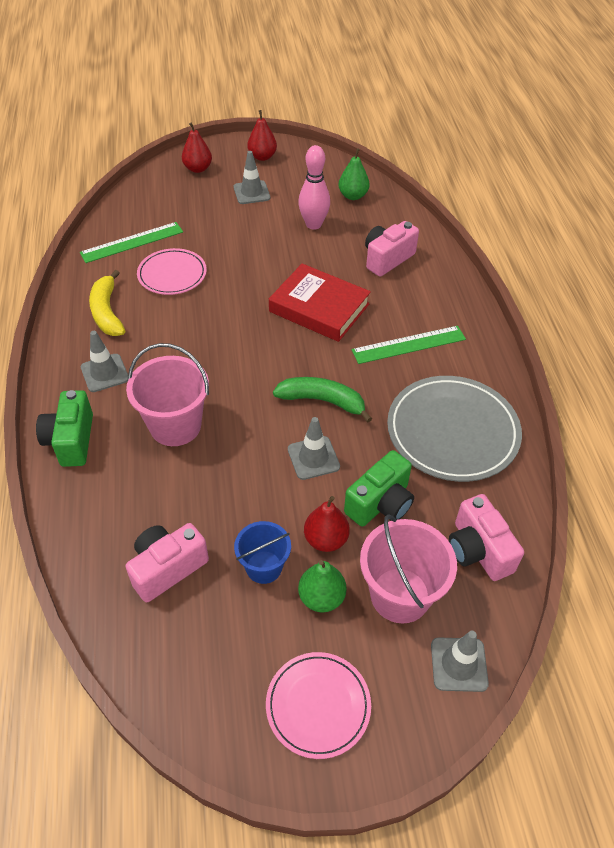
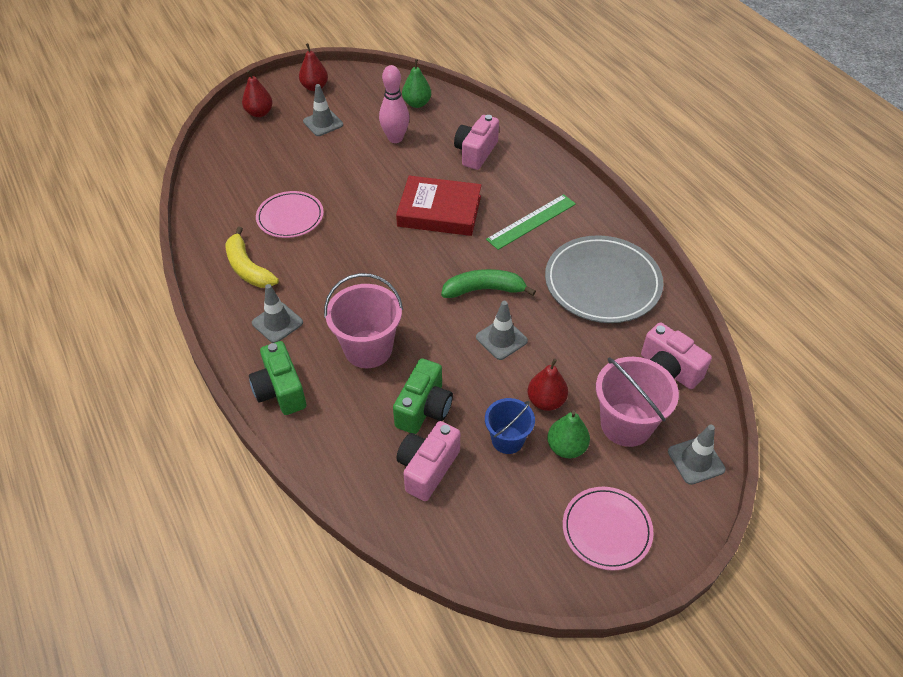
camera: 20 degrees left, 0 degrees up
green ruler [80,222,183,263] -> none
green camera [344,450,414,527] -> green camera moved to [393,359,453,434]

